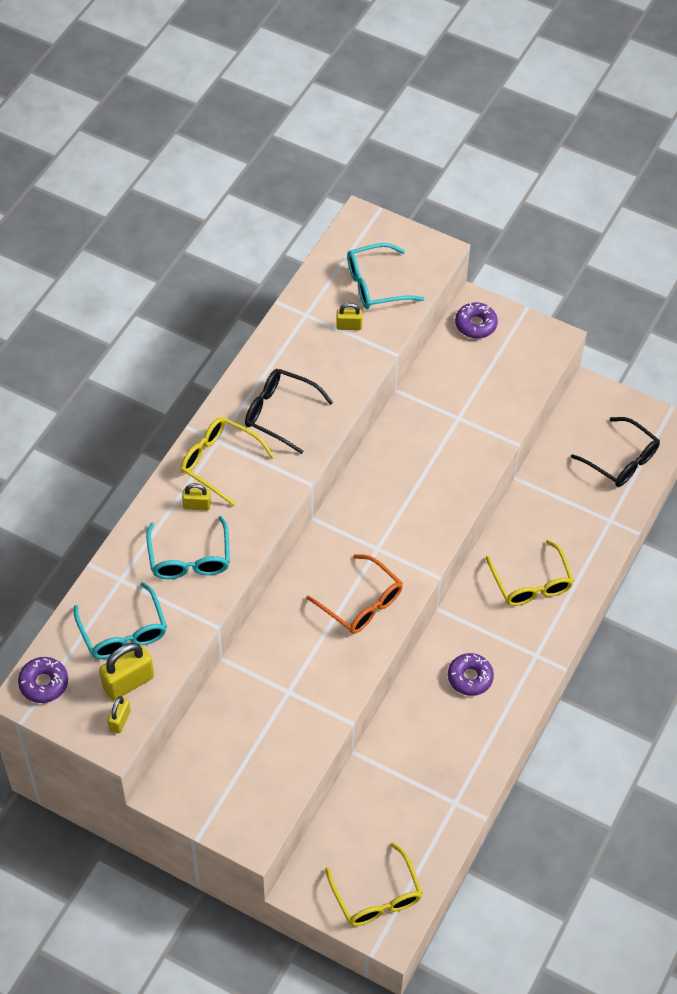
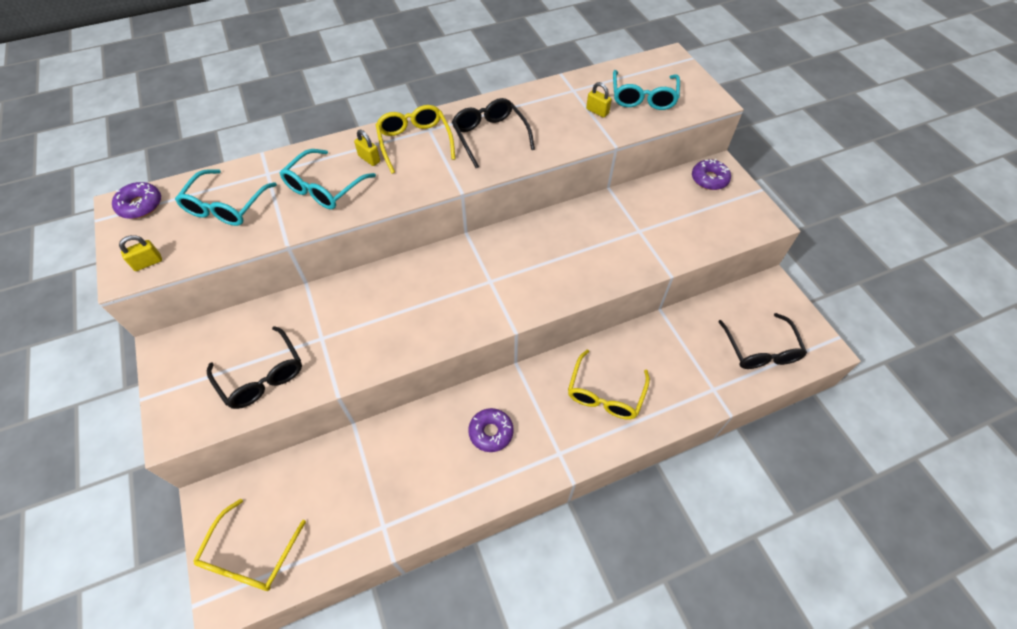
camera: 40 degrees right, 0 degrees up
yellow padlock [99,642,154,700] -> none
orange glasses [306,554,403,634] -> none
turquoise glasses [347,243,424,309] -> turquoise glasses turned 105 degrees counterclockwise [613,70,680,110]
none -> black glasses [207,326,302,409]

